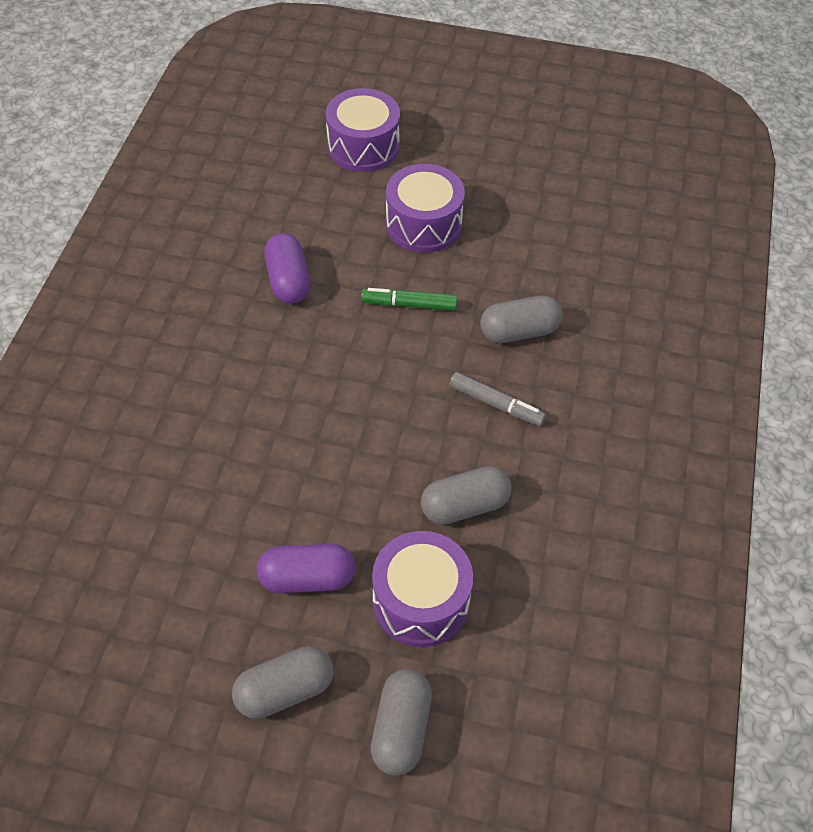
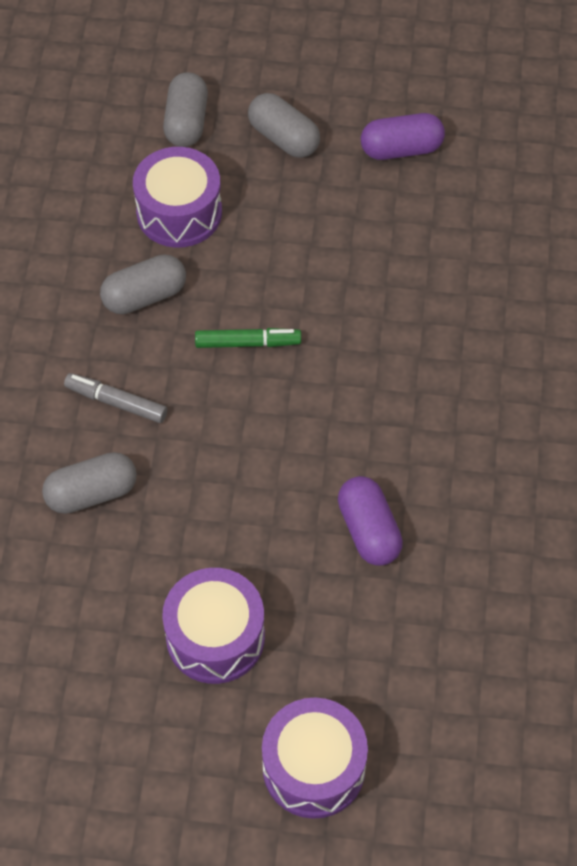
camera: 175 degrees right, 5 degrees up
grey capsule [232,646,334,719] -> grey capsule turned 75 degrees clockwise [248,93,320,158]
purple capsule [257,544,355,593] -> purple capsule moved to [361,113,445,160]
green marker [361,288,457,311] -> green marker moved to [195,328,301,348]

